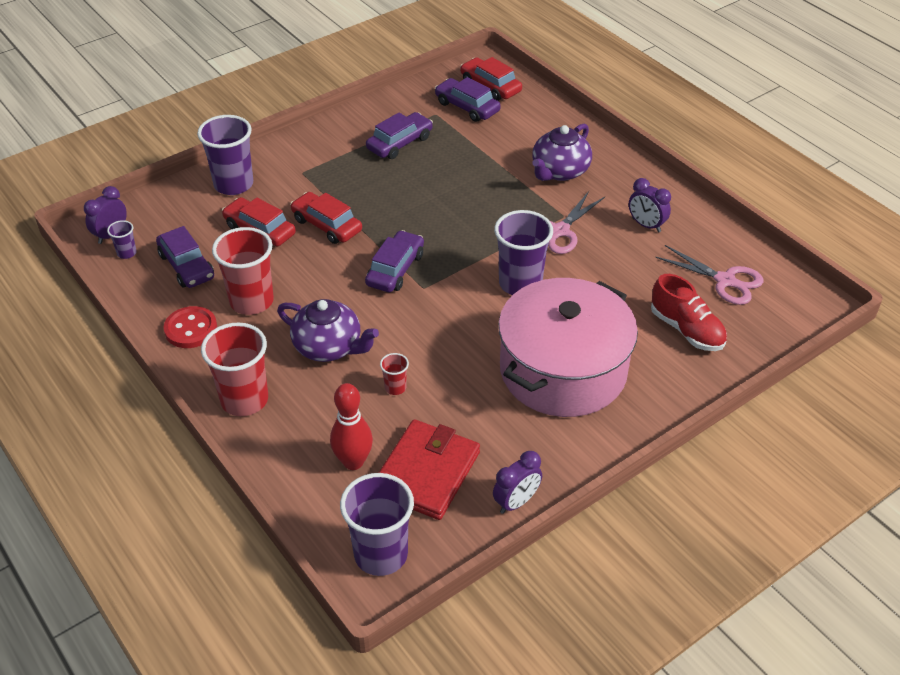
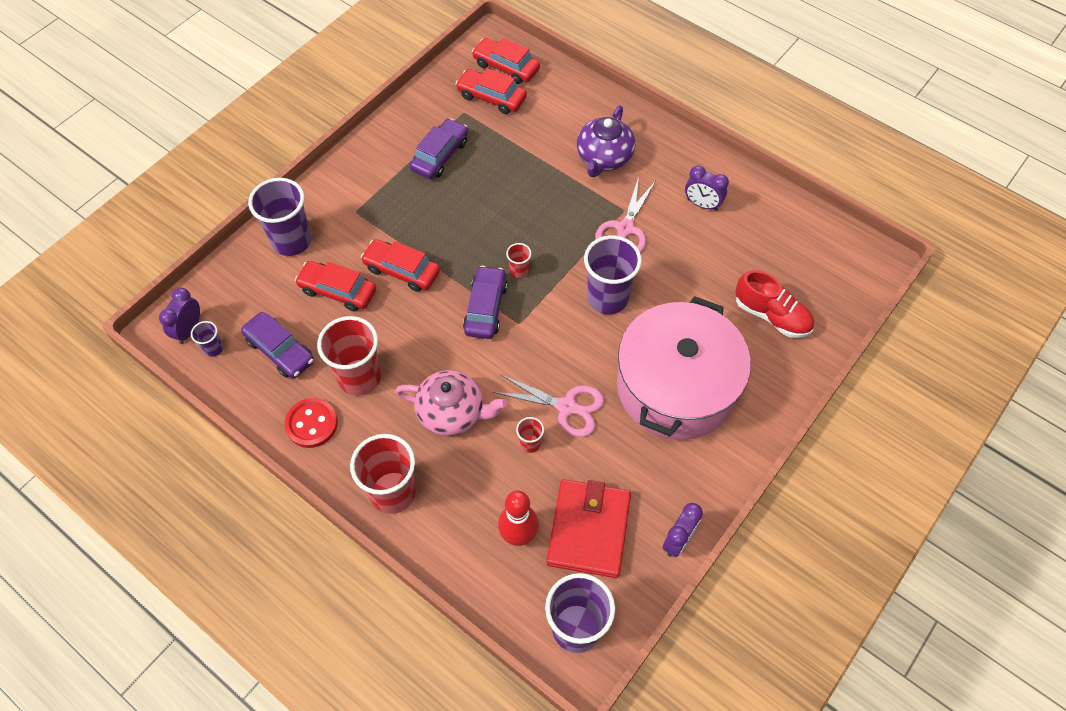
camera: 15 degrees left, 15 degrees up
purple teapot [277,299,379,362] -> pink teapot [395,370,507,436]
purple car [435,77,501,122] -> red car [455,68,527,114]
pink scissors [655,245,764,305] -> pink scissors moved to [493,374,604,437]
none -> red cup [506,243,531,278]

